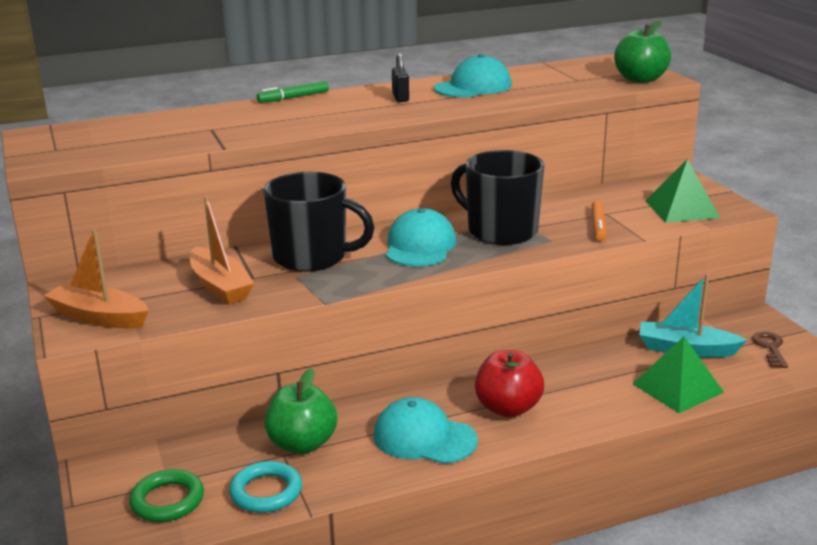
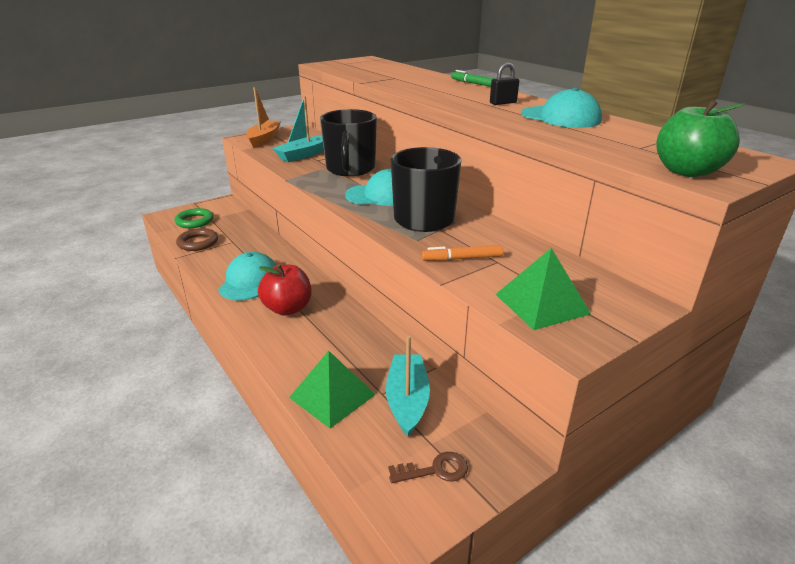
camera: 75 degrees right, 5 degrees up
orange boat [190,196,254,304] -> turquoise boat [272,96,324,162]
turquoise ring [229,461,302,513] -> brown ring [176,228,218,251]
green apple [264,368,337,454] -> none

